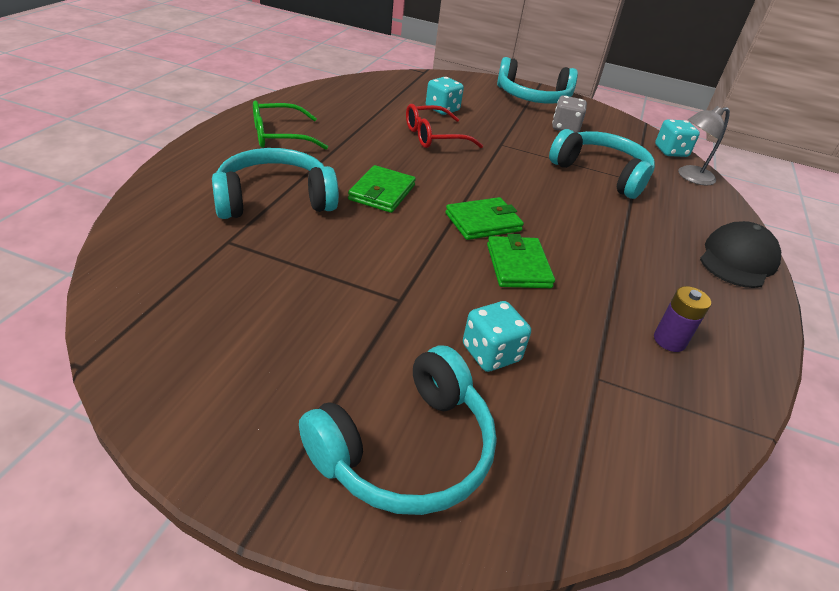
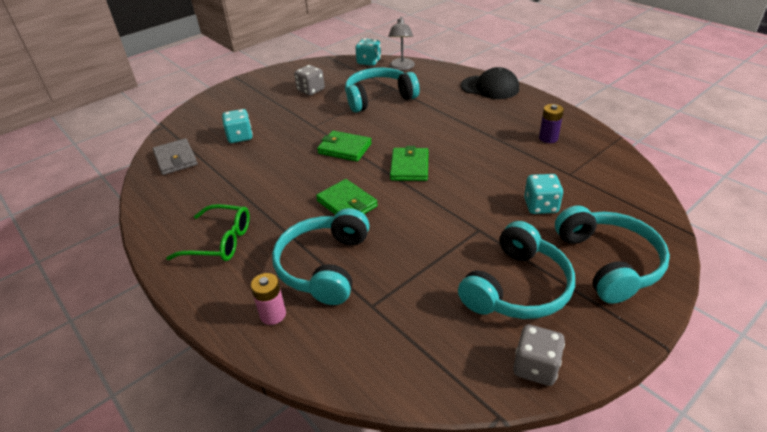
camera: 55 degrees left, 0 degrees up
green glasses [253,101,328,150] -> green glasses turned 90 degrees counterclockwise [166,204,250,261]
red glasses [406,104,483,148] -> none
green wallet [487,234,555,288] -> green wallet moved to [317,131,372,162]
turquoise headphones [497,57,578,104] -> turquoise headphones moved to [458,221,575,319]
black cap [700,221,781,288] -> black cap turned 135 degrees clockwise [461,67,519,99]
none -> grey wallet [153,138,198,175]
none -> pink battery [250,273,286,325]
none -> grey dice [513,324,565,386]

